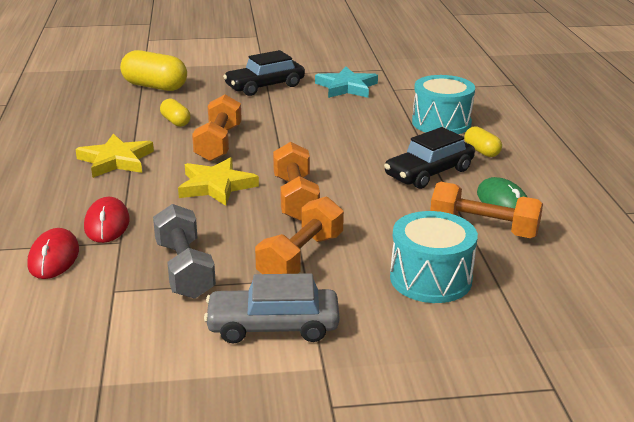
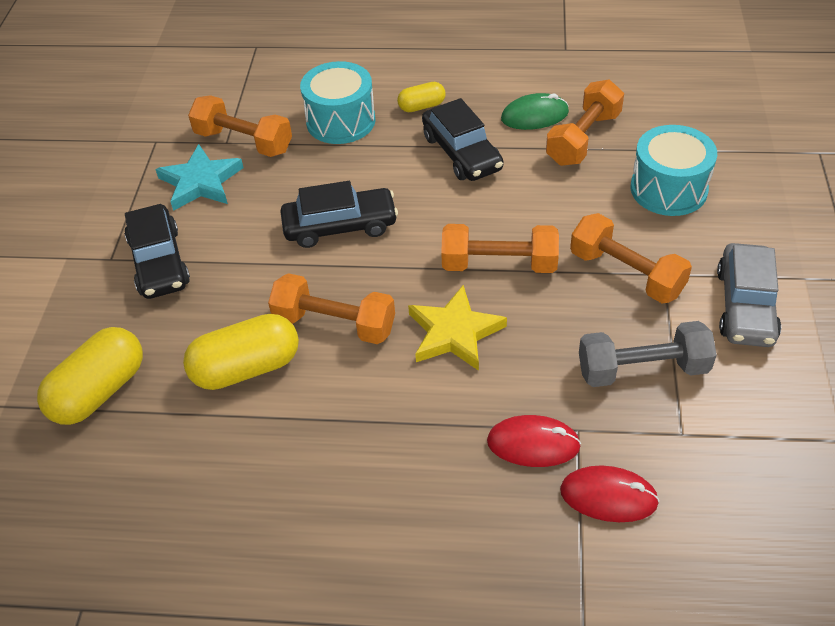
camera: 75 degrees left, 20 degrees up
yellow star [76,134,154,178] -> none
yellow capsule [160,99,191,127] -> yellow capsule [183,314,299,390], size x1.84
none -> orange dumbbell [188,95,292,157]
none -> black car [280,181,398,248]

